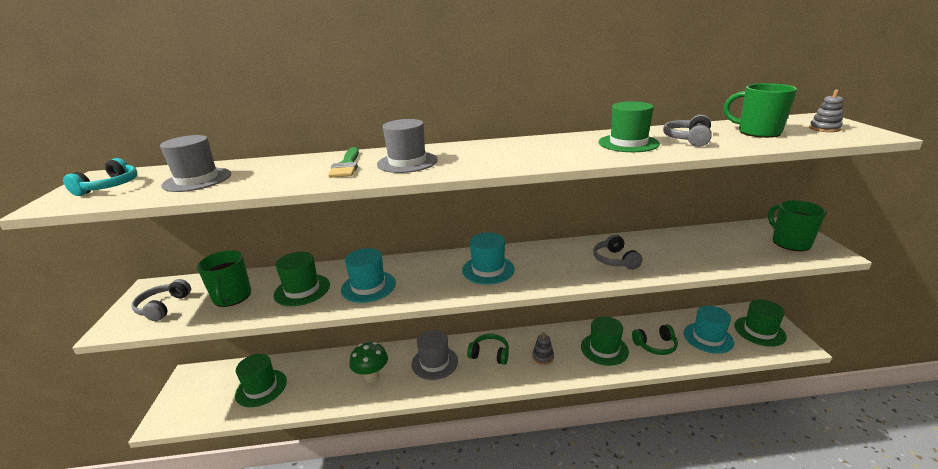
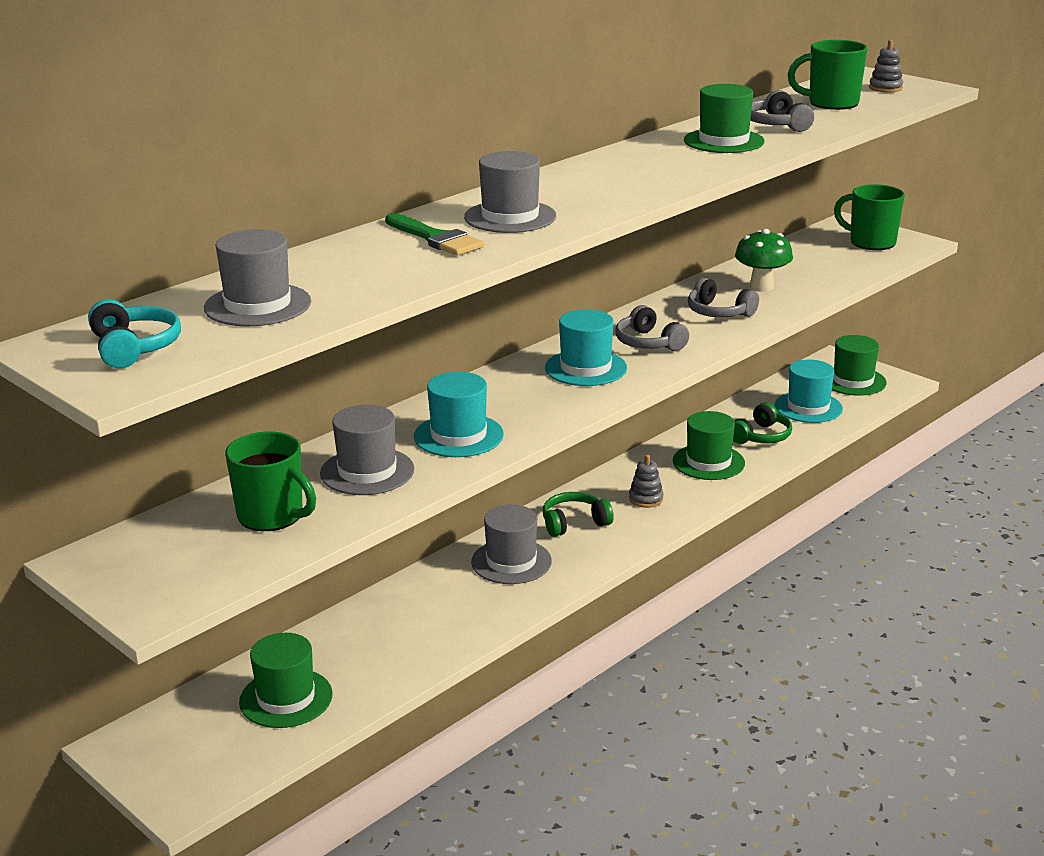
camera: 40 degrees left, 0 degrees up
grey headphones [132,279,191,321] -> grey headphones moved to [615,305,689,351]
green hat [274,252,330,306] -> grey hat [320,405,414,495]
green mushroom [349,342,388,383] -> green mushroom moved to [735,229,793,292]

